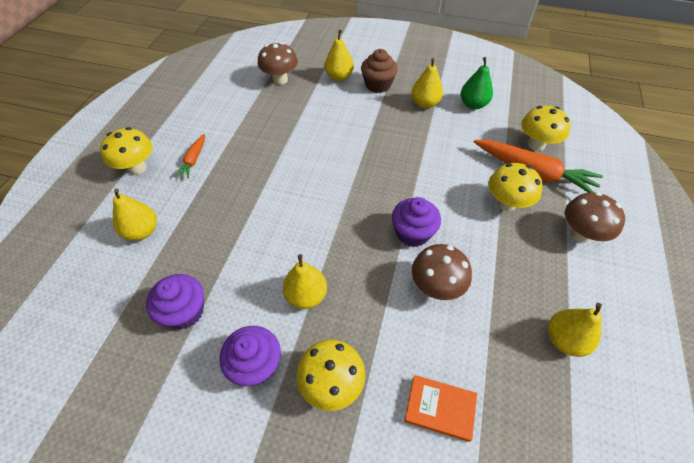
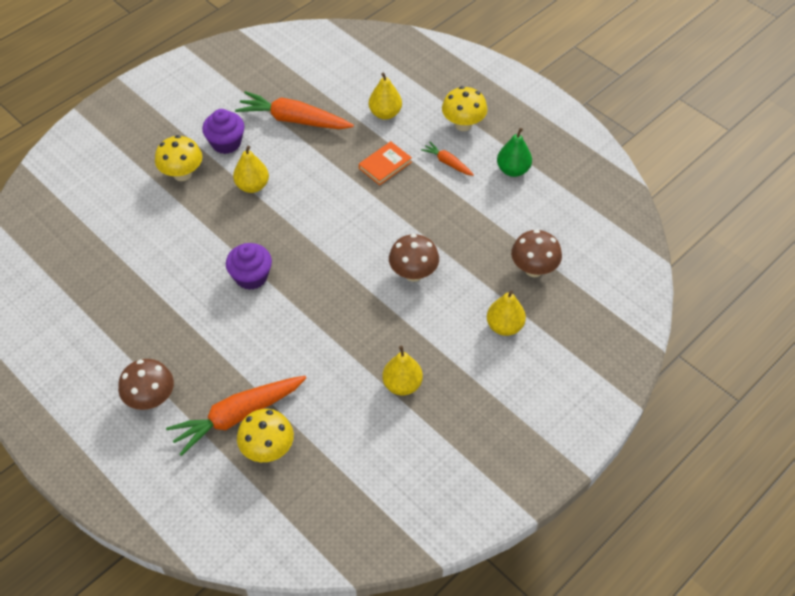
camera: 120 degrees right, 0 degrees up
purple cupcake [146,274,204,329] -> orange carrot [235,91,354,129]
brown cupcake [361,49,398,93] -> none
orange book [405,375,477,442] -> orange book moved to [359,141,412,185]
brown mushroom [412,244,472,300] -> brown mushroom moved to [389,234,439,282]
green pear [461,57,493,109] -> green pear moved to [497,128,532,177]
yellow mushroom [489,163,543,211] -> none
yellow pear [548,303,602,357] -> none

